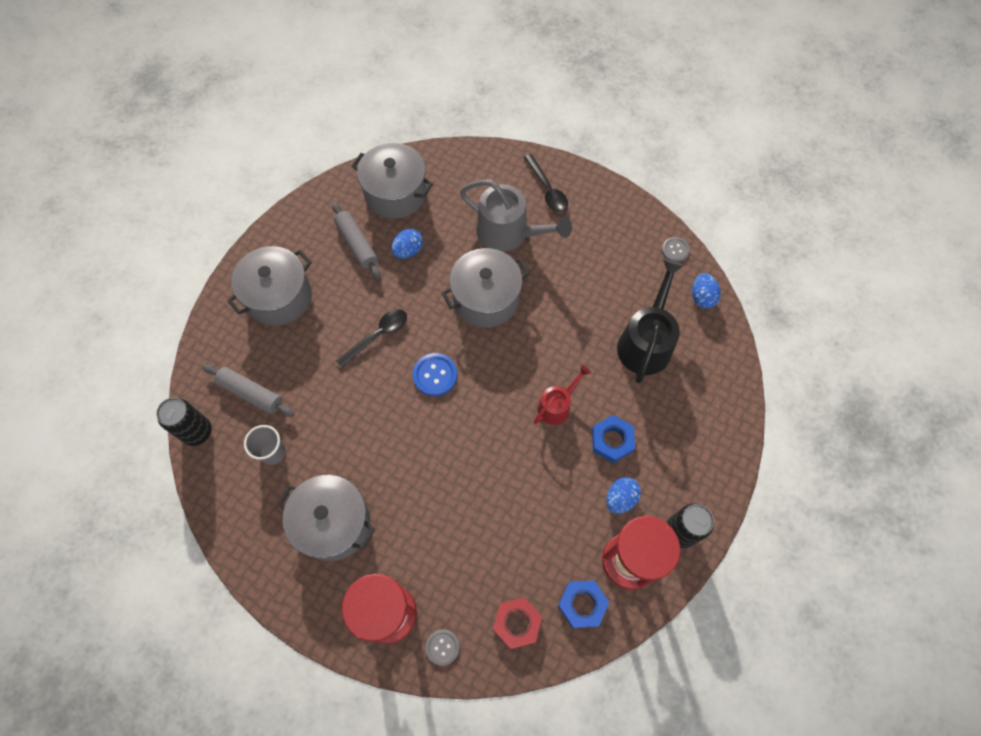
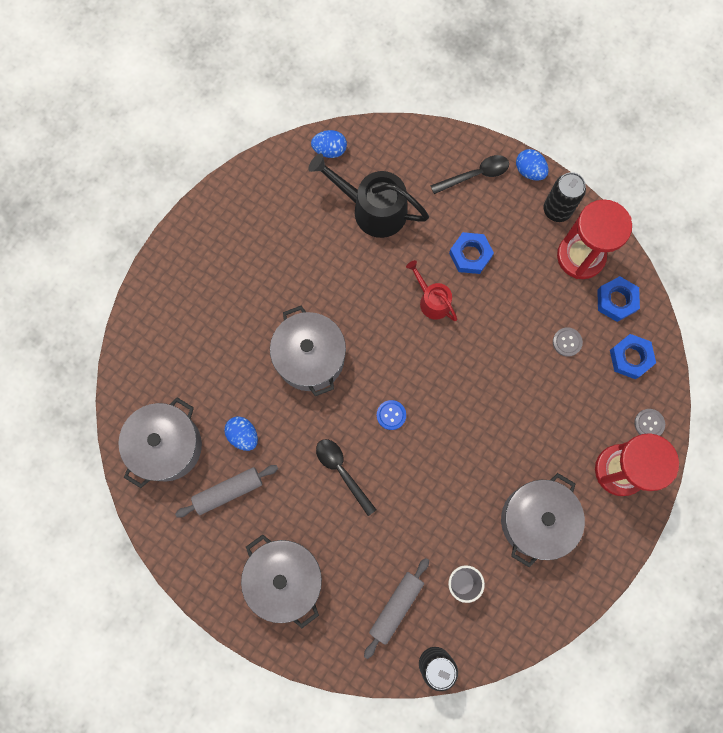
camera: 85 degrees left, 10 degrees up
blue button [413,353,457,396] -> blue button [377,400,406,430], size x0.66
grey watering can [460,180,572,252] -> none
red nut [493,597,542,649] -> blue nut [610,334,656,379]
black spoon [524,154,568,212] -> black spoon moved to [430,155,509,194]
blue egg [606,477,641,514] -> blue egg moved to [516,149,549,181]
grey button [662,237,690,262] -> grey button moved to [553,327,583,357]

